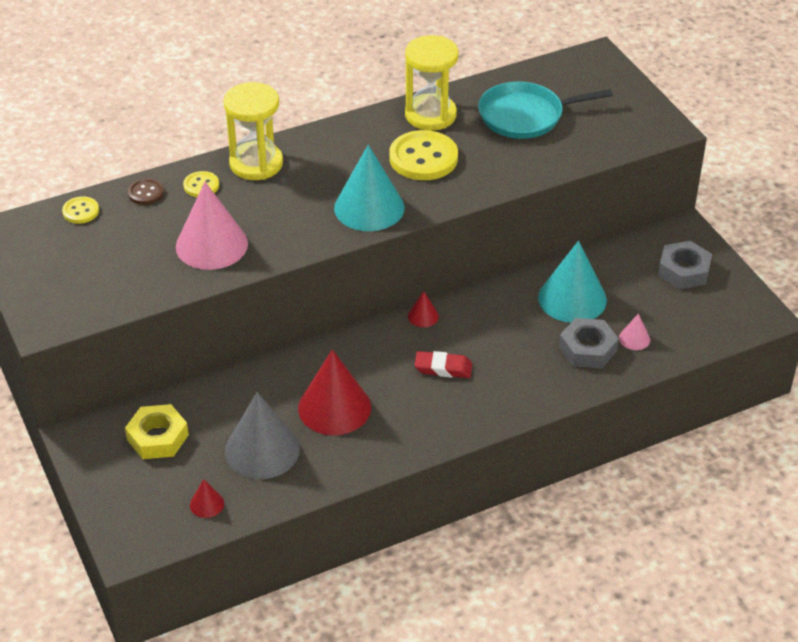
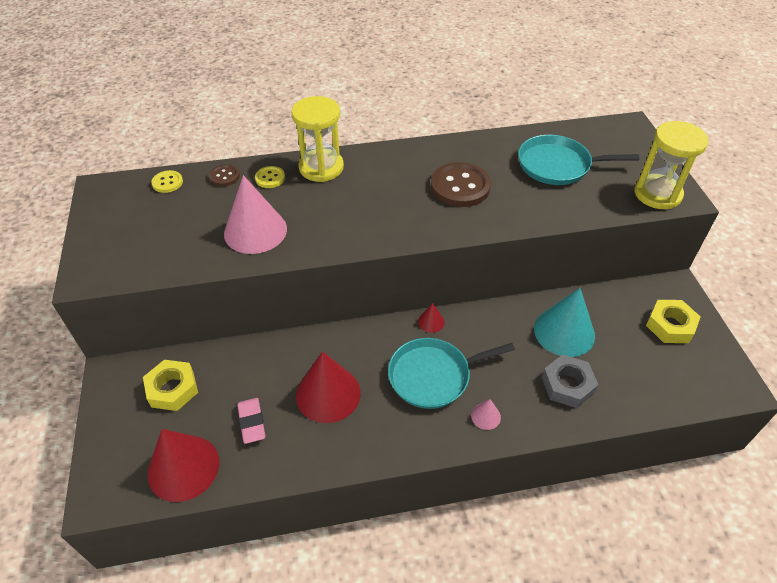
camera: 15 degrees right, 5 degrees up
red cone [190,479,224,518] -> red cone [147,429,219,502], size x2.24
grey cone [225,392,300,479] -> pink eraser [237,398,265,444]
turquoise cone [334,145,404,231] -> none
yellow button [389,130,458,180] -> brown button [431,162,491,207]
yellow hourglass [405,35,458,131] -> yellow hourglass moved to [634,121,708,209]
red eraser [414,351,472,378] -> turquoise pan [388,338,515,409]
pink cone [619,313,650,350] -> pink cone moved to [471,399,501,430]
grey nut [658,241,712,289] -> yellow nut [646,300,701,343]

